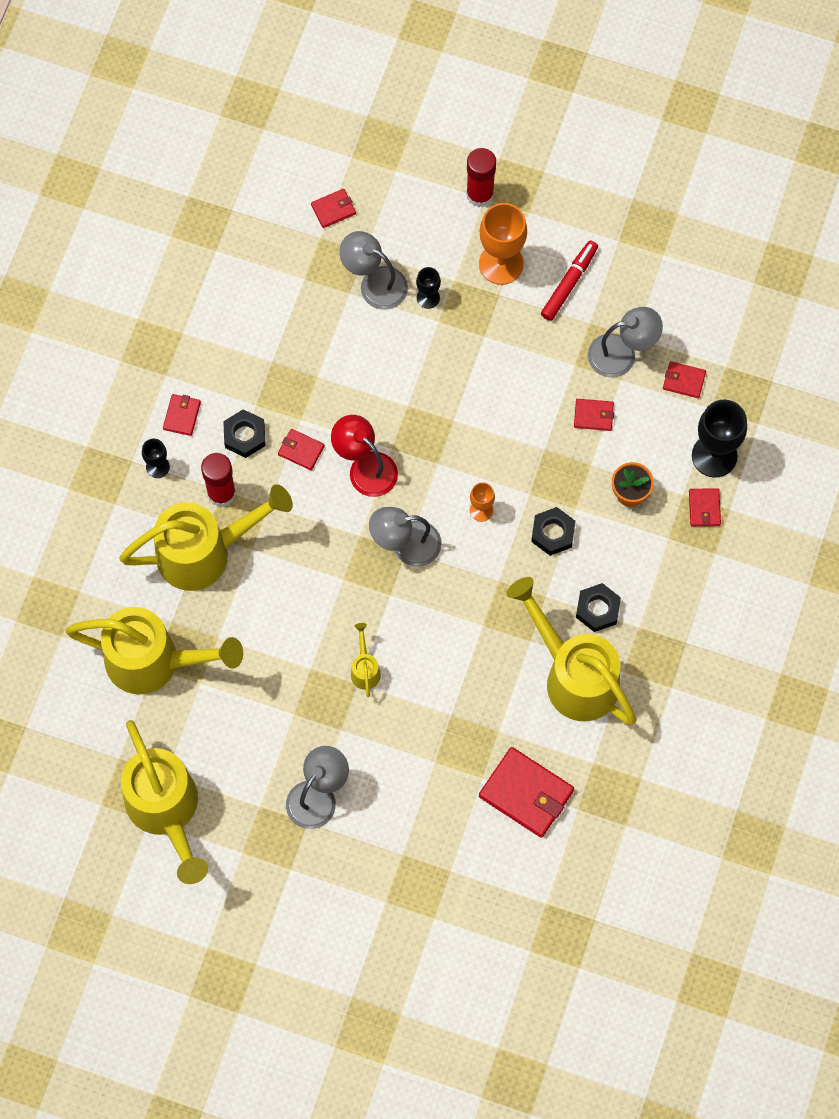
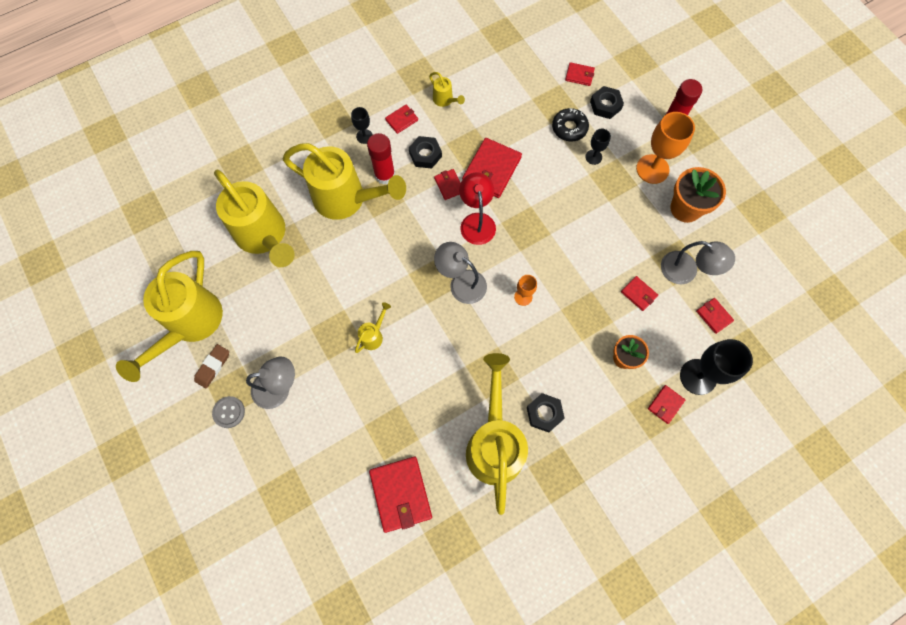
camera: 40 degrees right, 0 degrees up
grey lamp [339,231,408,310] -> black donut [552,108,589,142]
black nut [531,507,575,556] -> black nut moved to [590,86,624,119]
red marker [541,240,598,321] -> orange flower pot [670,167,726,223]
none -> brown eraser [194,344,229,388]
none -> grey button [212,396,245,428]
none -> yellow watering can [429,72,465,107]
none -> red wallet [462,138,522,198]

